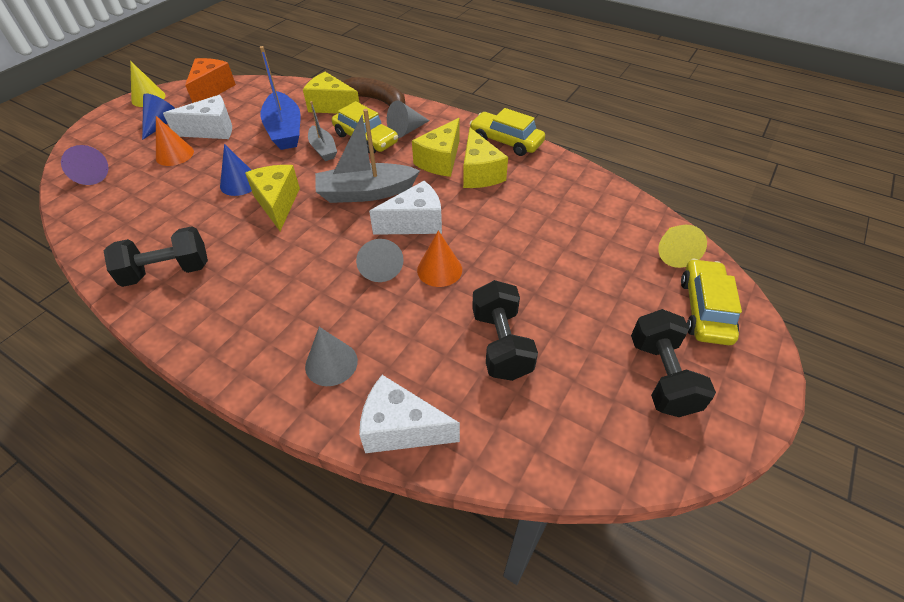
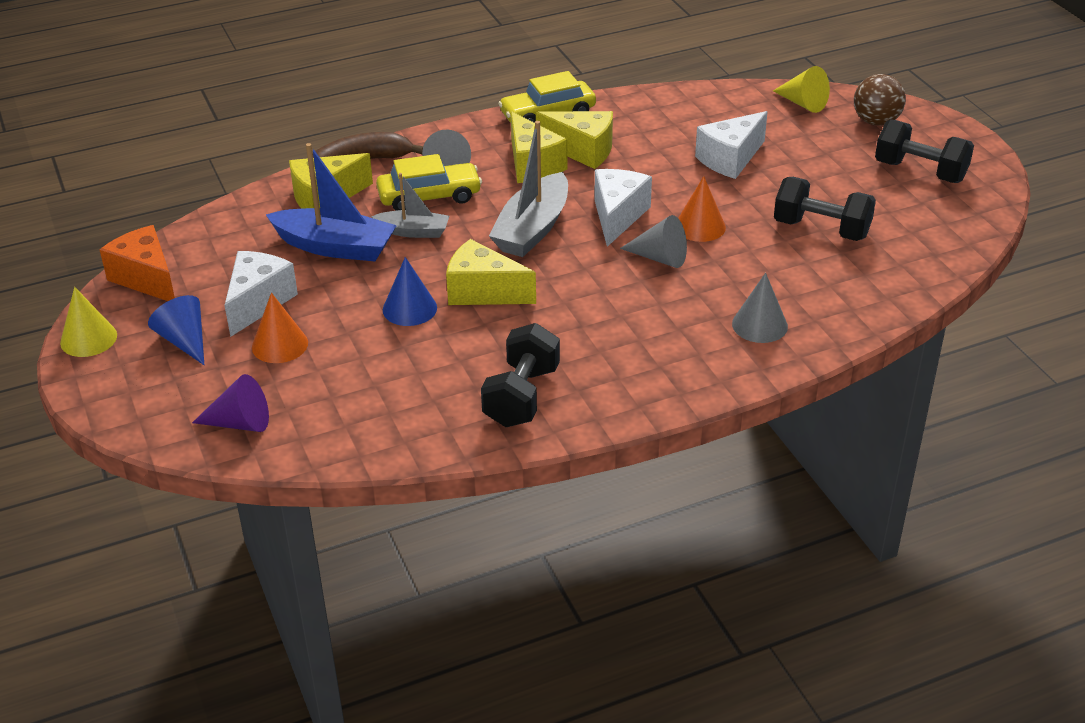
camera: 55 degrees left, 10 degrees down
white cheese [359,375,460,453] -> white cheese moved to [695,111,767,179]
yellow car [681,259,742,345] -> brown ball [854,74,906,126]

